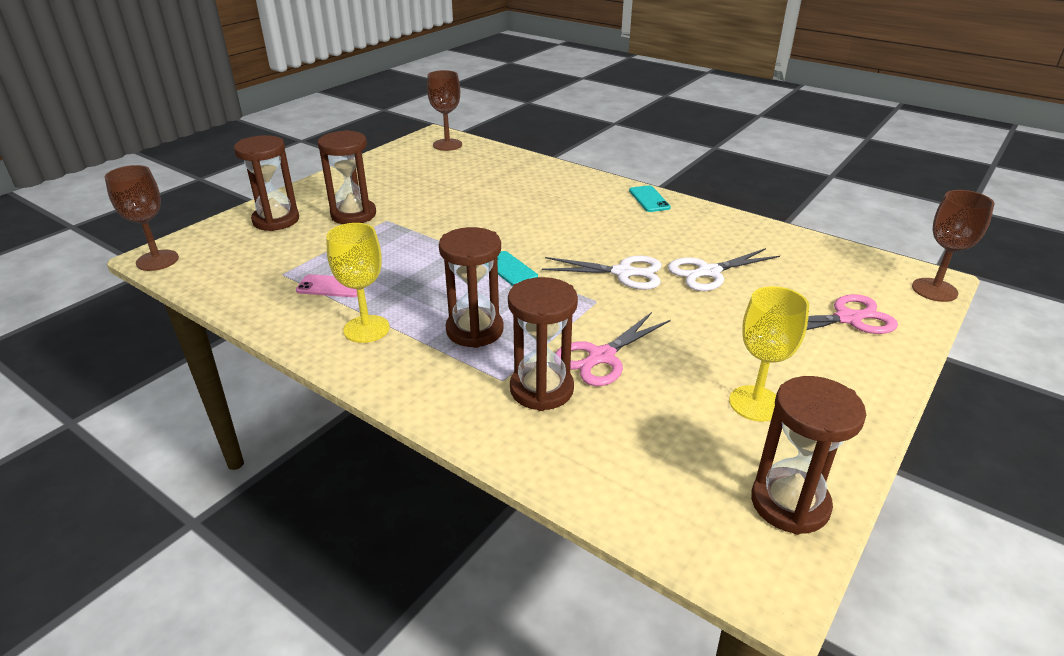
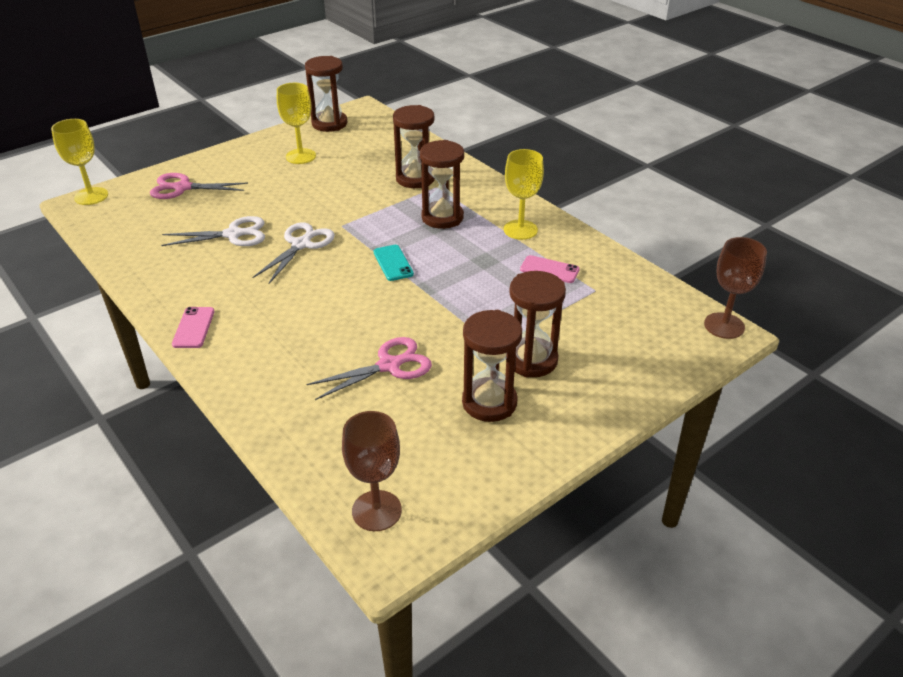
camera: 165 degrees left, 5 degrees up
brown hourglass [234,135,299,231] -> brown hourglass moved to [462,310,522,422]
white scissors [542,256,662,290] -> white scissors turned 90 degrees clockwise [252,223,335,284]
pink scissors [555,312,671,386] -> pink scissors moved to [307,337,432,400]
turquoise phone [629,185,671,212] -> pink phone [172,307,215,348]
brown goblet [912,190,994,302] -> yellow goblet [51,119,108,205]

